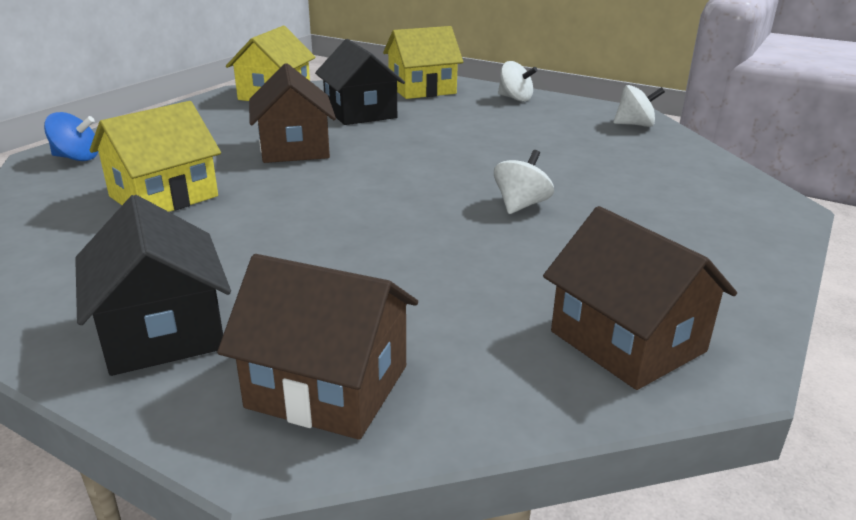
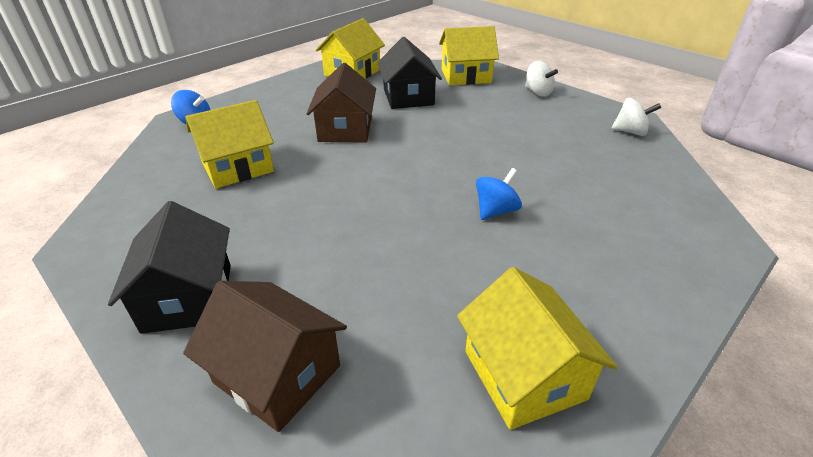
camera: 15 degrees right, 10 degrees up
white spinning top [494,150,554,214] -> blue spinning top [476,168,522,220]
brown house [543,206,737,390] -> yellow house [457,267,618,430]

